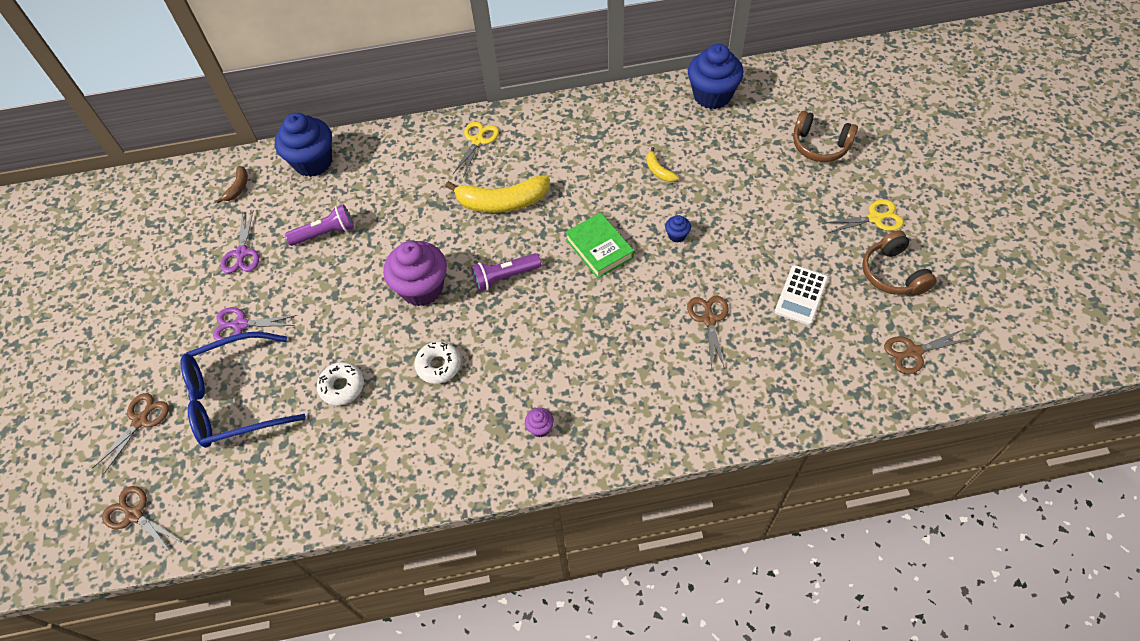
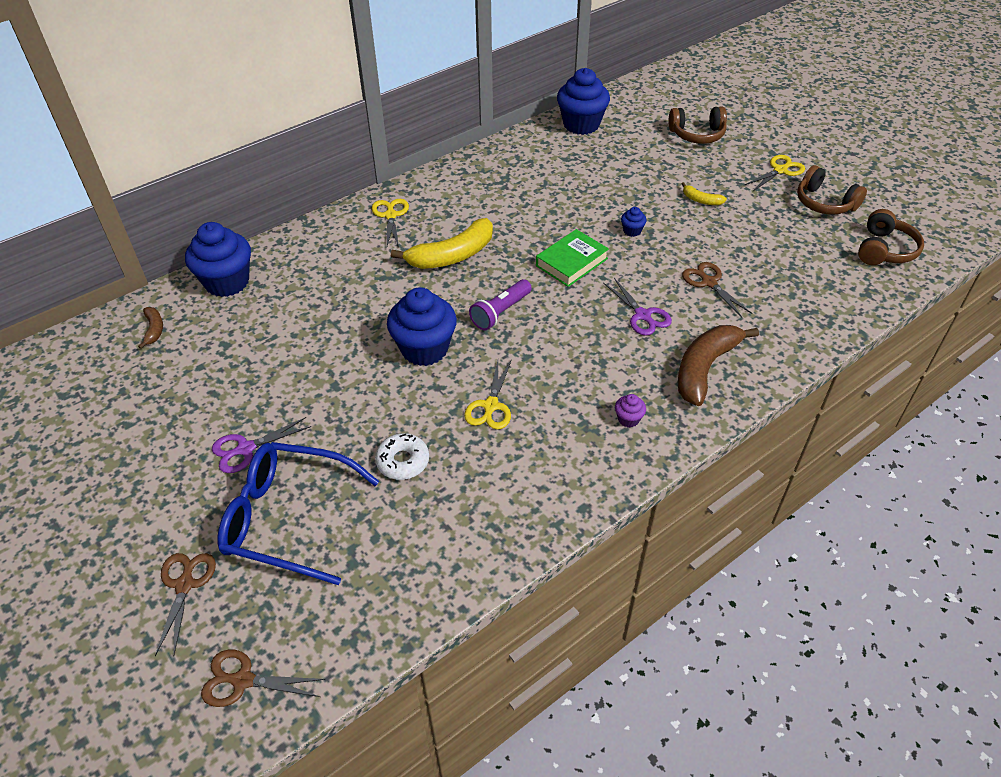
camera: 30 degrees left, 10 degrees down
blue glasses [180,332,306,448] -> blue glasses turned 60 degrees clockwise [217,442,379,585]
purple scissors [221,210,259,273] -> purple scissors moved to [603,278,672,336]
purple flashlight [285,204,354,246] -> none
purple cupcake [383,241,447,306] -> blue cupcake [387,287,457,366]
white donut [414,341,461,384] -> yellow scissors [464,359,512,430]
green book [565,212,634,279] -> green book turned 75 degrees counterclockwise [536,229,609,287]
yellow banana [646,147,679,182] -> yellow banana moved to [682,182,727,205]
white calculator [775,265,828,325] -> none
brown scissors [884,329,972,374] -> brown headphones [858,209,924,265]
none -> brown banana [678,325,759,406]

